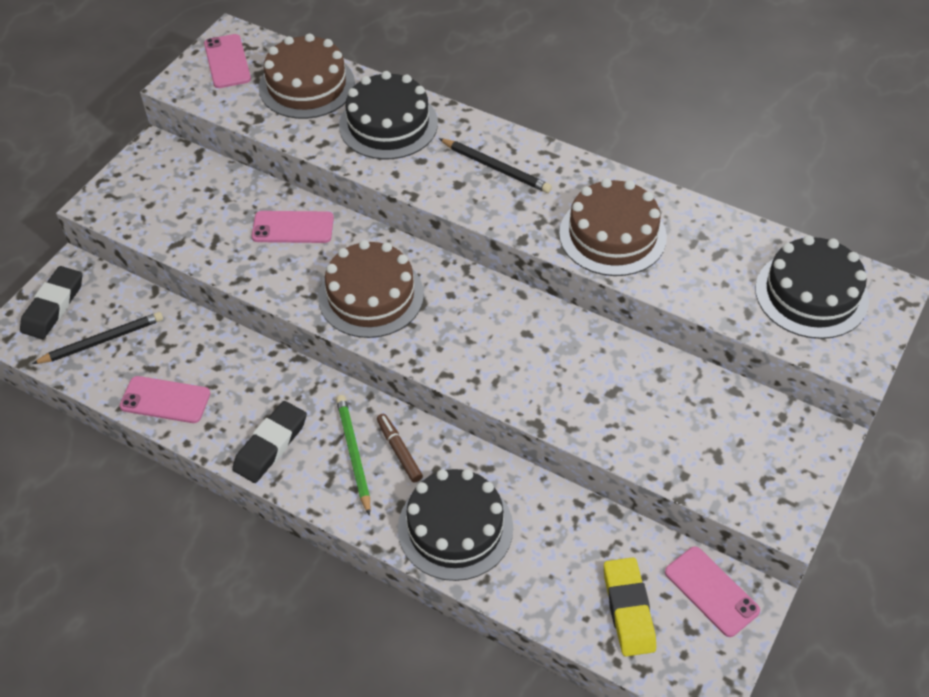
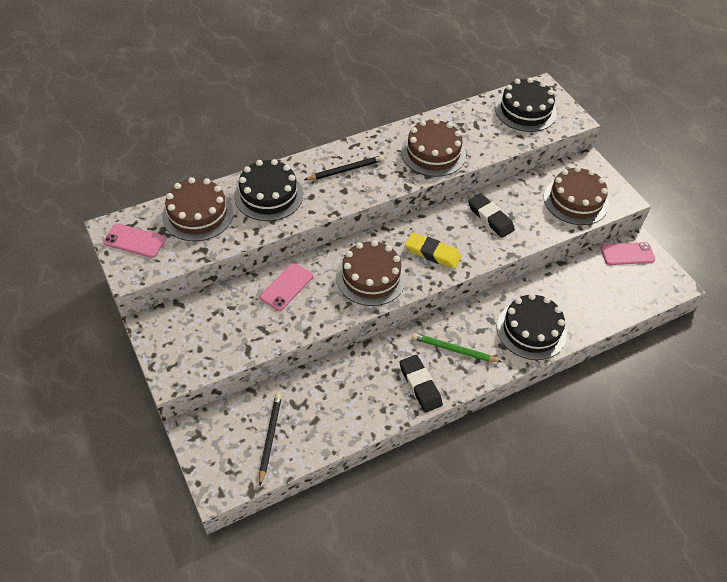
camera: 60 degrees left, 0 degrees up
black eraser [20,266,82,339] -> black eraser moved to [468,193,515,238]
pink phone [120,376,211,423] -> none
brown marker [377,414,423,482] -> none
yellow eraser [604,557,656,656] -> yellow eraser moved to [405,232,461,269]
none -> brown cake [544,166,609,225]

